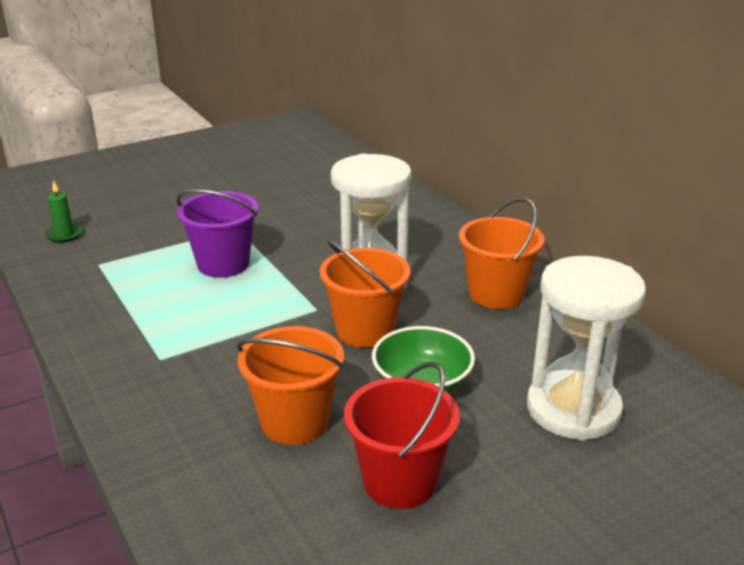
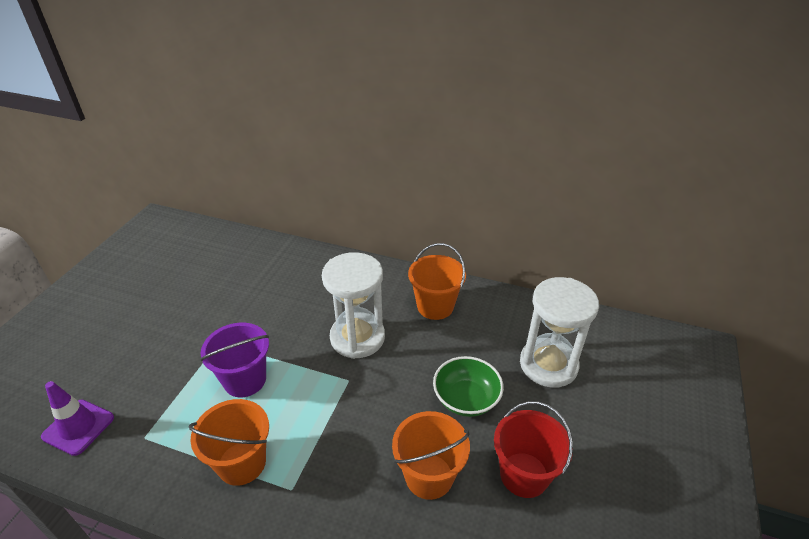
camera: 40 degrees left, 10 degrees up
green candle [45,180,83,243] -> purple traffic cone [41,381,114,456]
orange bucket [320,240,411,348] -> orange bucket moved to [189,399,269,486]

